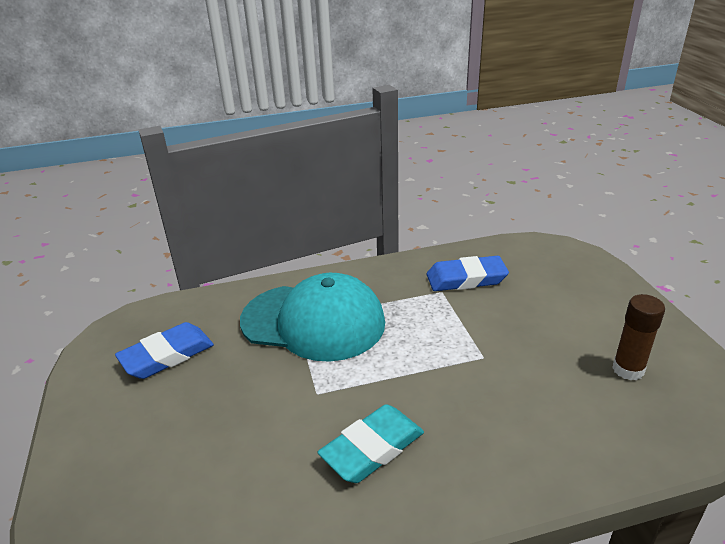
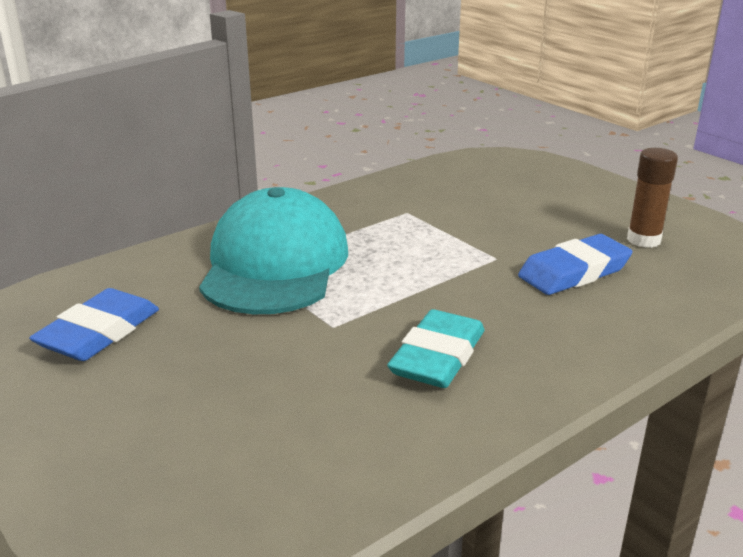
camera: 25 degrees left, 5 degrees down
turquoise cap [240,273,385,362] -> turquoise cap turned 75 degrees counterclockwise [199,187,348,314]
blue eraser [426,256,509,291] -> blue eraser moved to [518,234,633,295]

